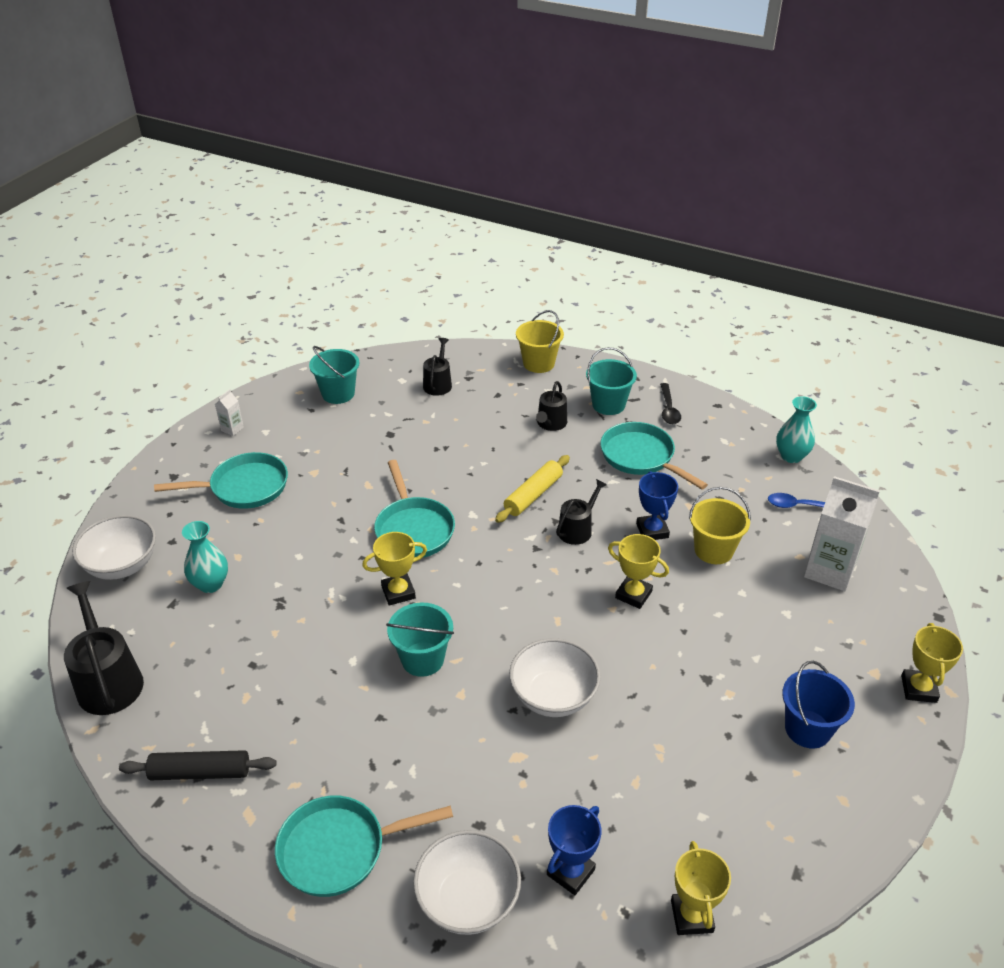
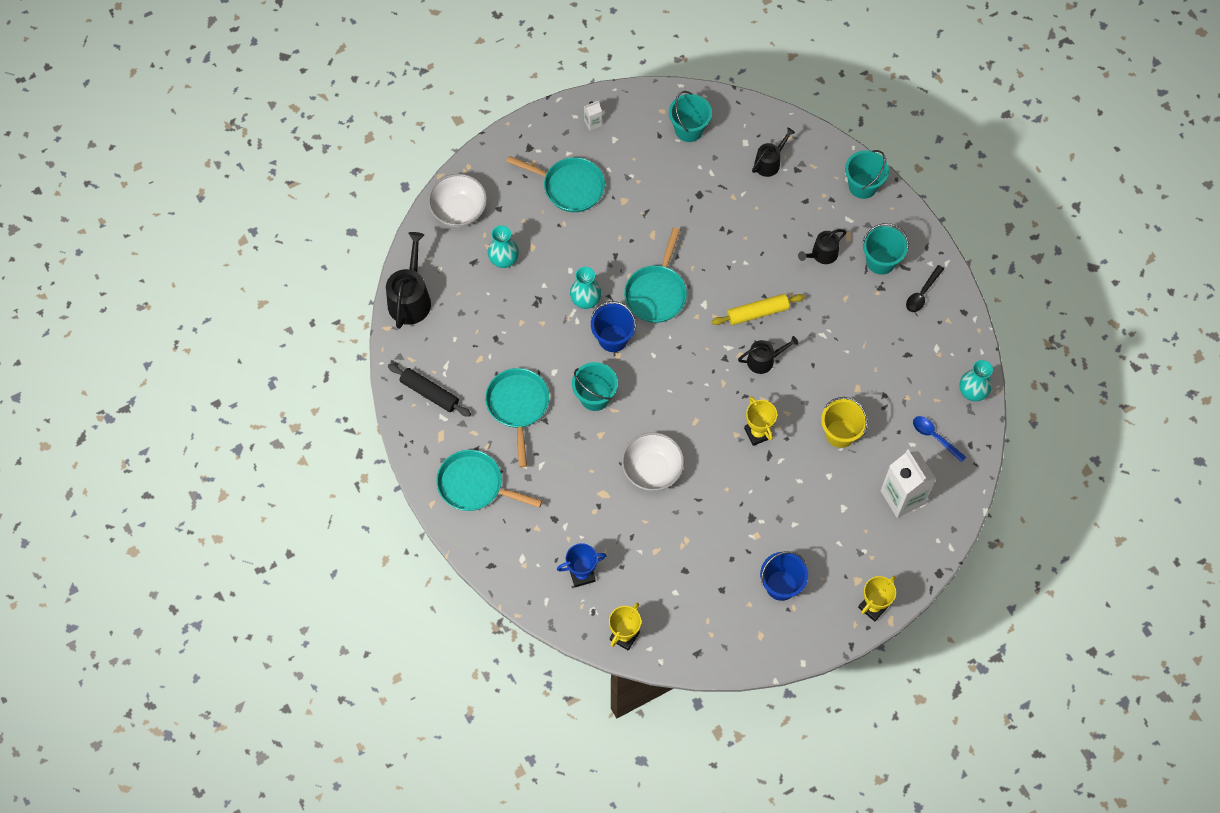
camera: 35 degrees right, 25 degrees up
yellow trophy [362,532,427,606] -> blue bucket [591,301,636,352]
white bowl [413,830,521,935] -> none
yellow bucket [516,310,564,373] -> turquoise bucket [845,150,889,199]
turquoise pan [601,422,708,490] -> turquoise pan moved to [485,368,549,468]
blue trophy [636,471,678,540] -> none
none -> turquoise vase [570,267,601,309]

